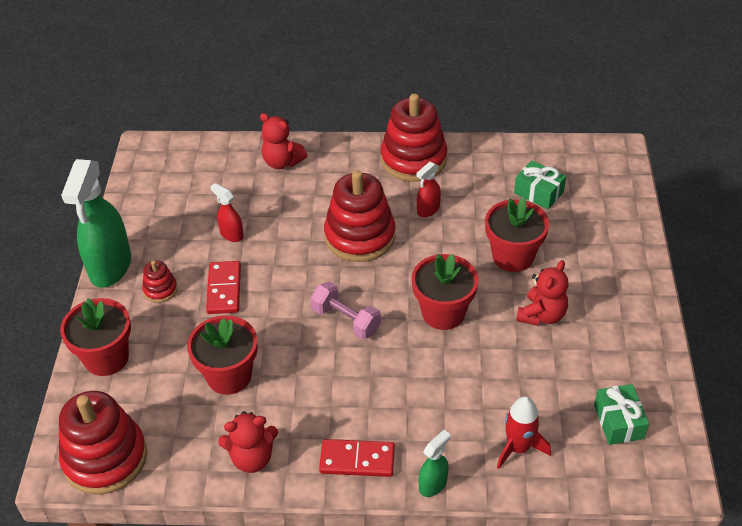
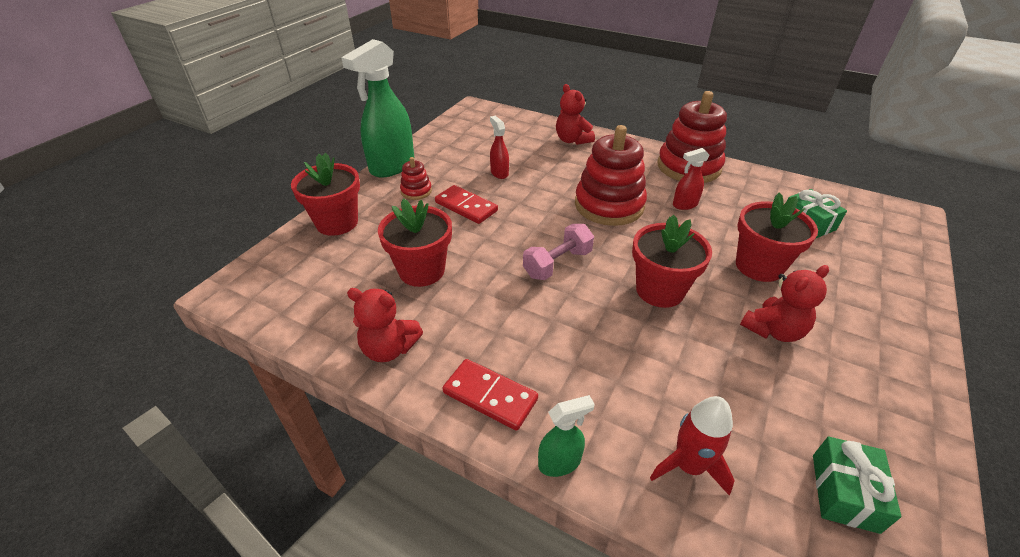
camera: 25 degrees right, 5 degrees down
red stacking toy [59,391,147,495] -> none
red domino [206,261,241,314] -> red domino turned 75 degrees counterclockwise [435,185,498,224]
pink dumbbell [311,282,381,339] -> pink dumbbell turned 75 degrees clockwise [523,224,594,280]

